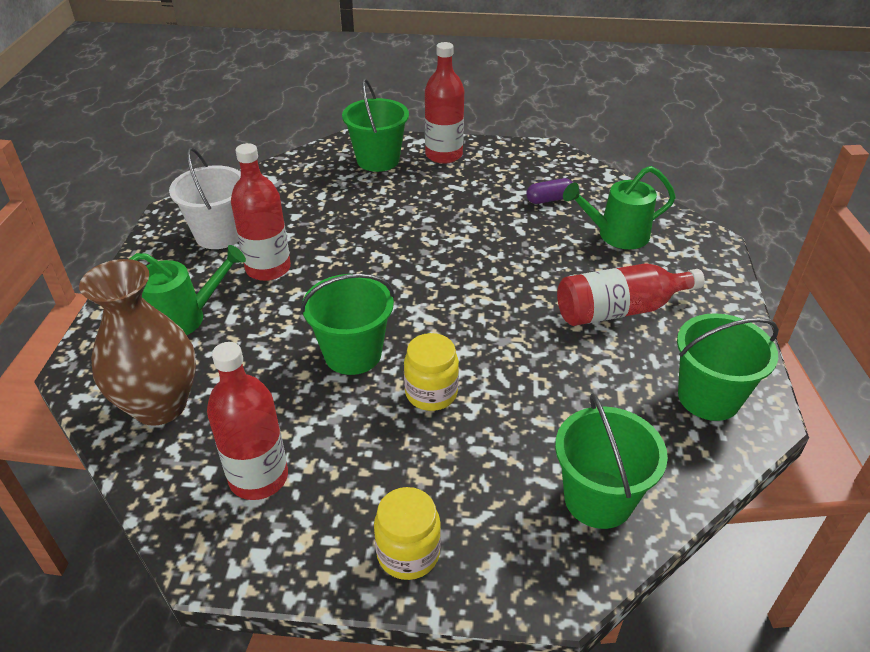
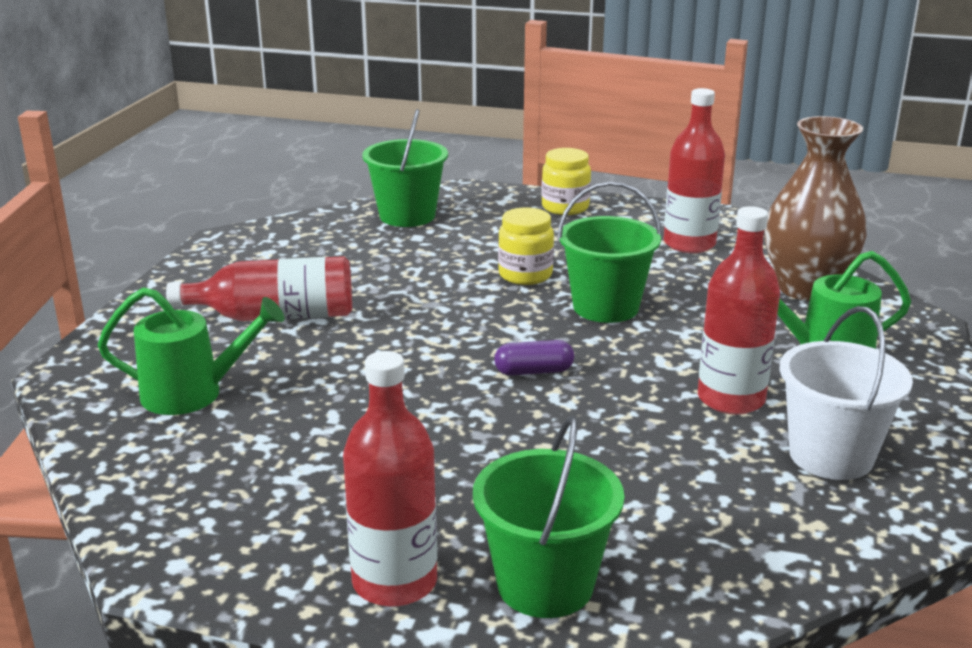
camera: 170 degrees left, 15 degrees down
purple capsule [526,178,573,204] -> purple capsule moved to [494,340,574,376]
green bucket [677,313,779,421] -> none

